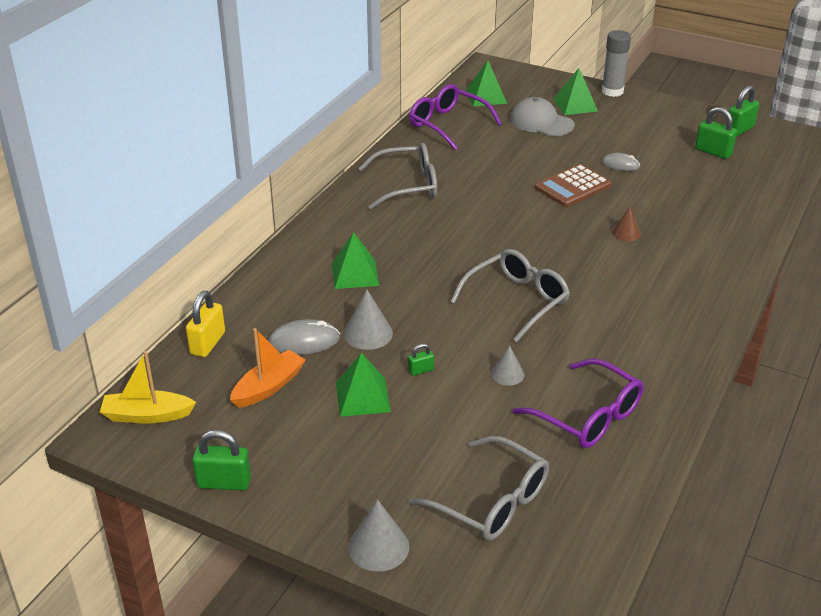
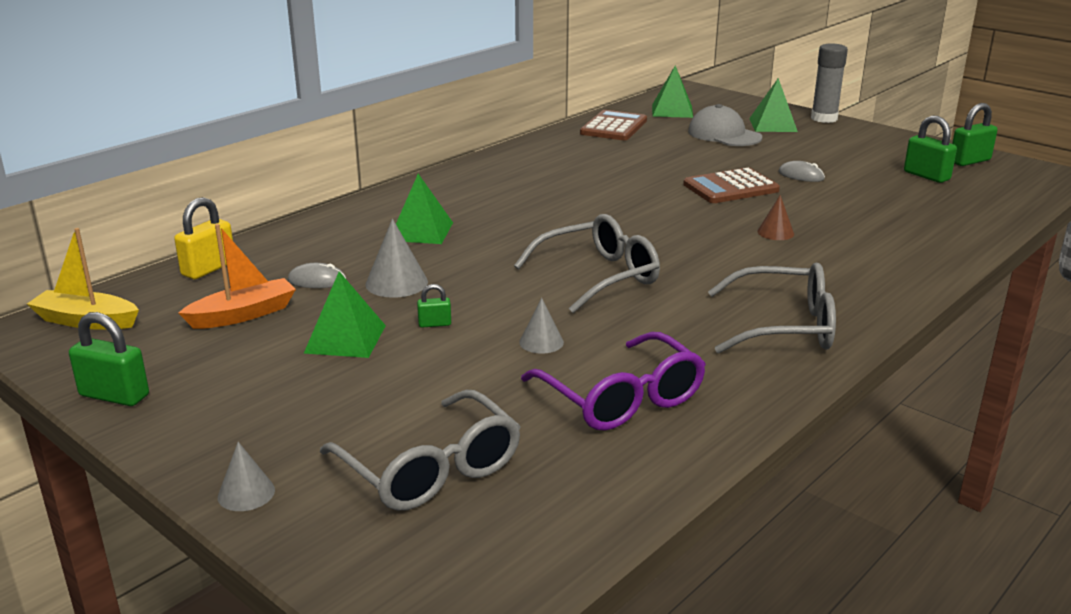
camera: 15 degrees right, 10 degrees down
grey mouse [268,319,340,355] -> grey mouse [288,263,346,288], size x0.66
grey cone [348,500,409,571] -> grey cone [218,442,275,511], size x0.64
grey glasses [358,143,437,209] -> grey glasses moved to [708,263,836,354]
purple glasses [409,84,502,150] -> brown calculator [580,110,647,140]

